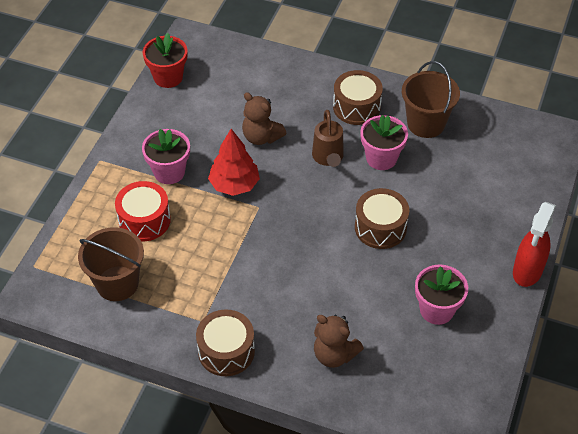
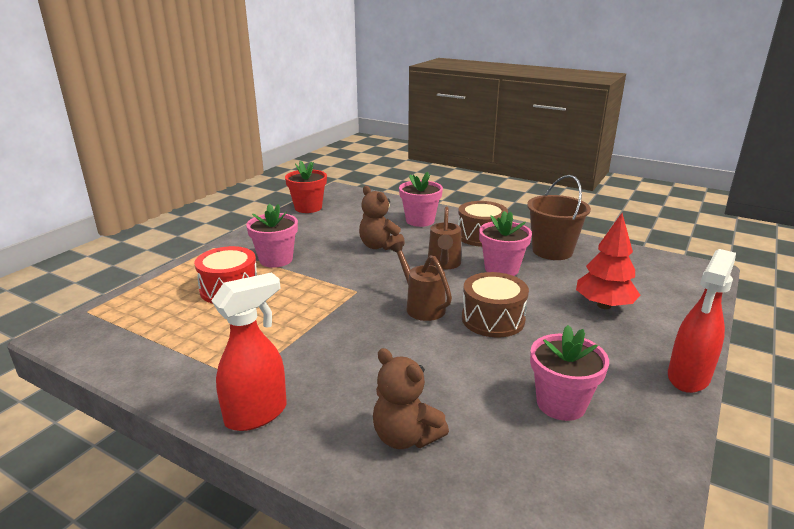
camera: 10 degrees right, 25 degrees down
brown bucket [78,227,144,301] -> none
brown drum [196,309,255,376] -> red spray bottle [211,272,287,431]
red tree [208,129,260,196] -> red tree moved to [576,213,640,309]
none -> brown watering can [389,241,452,321]
none -> pink flower pot [399,172,443,227]

